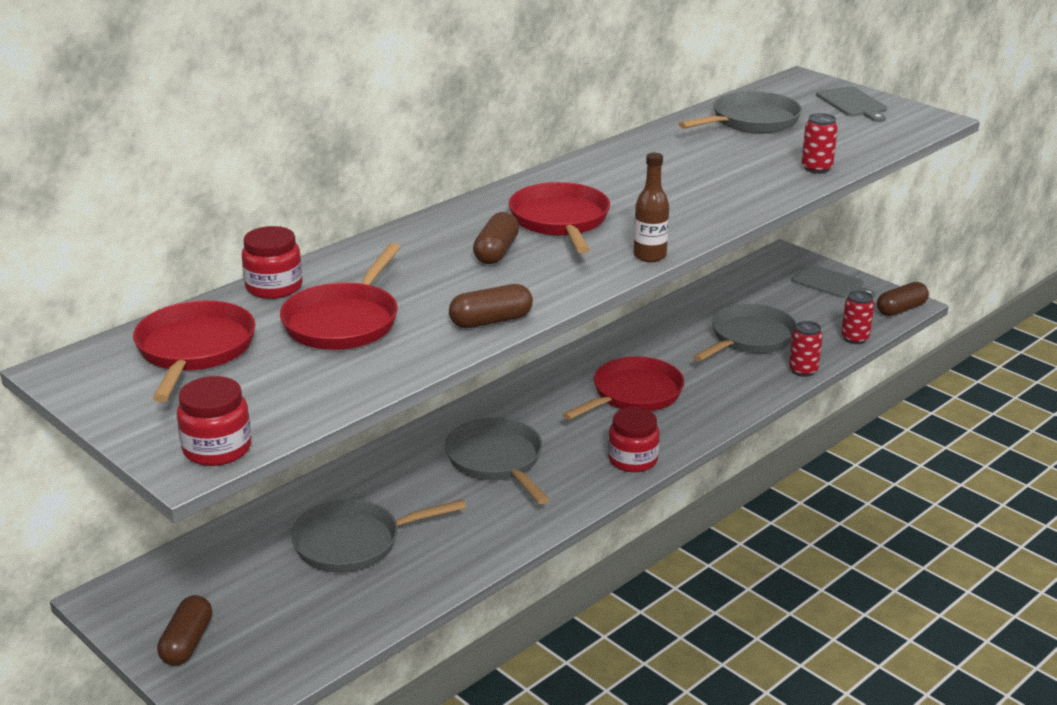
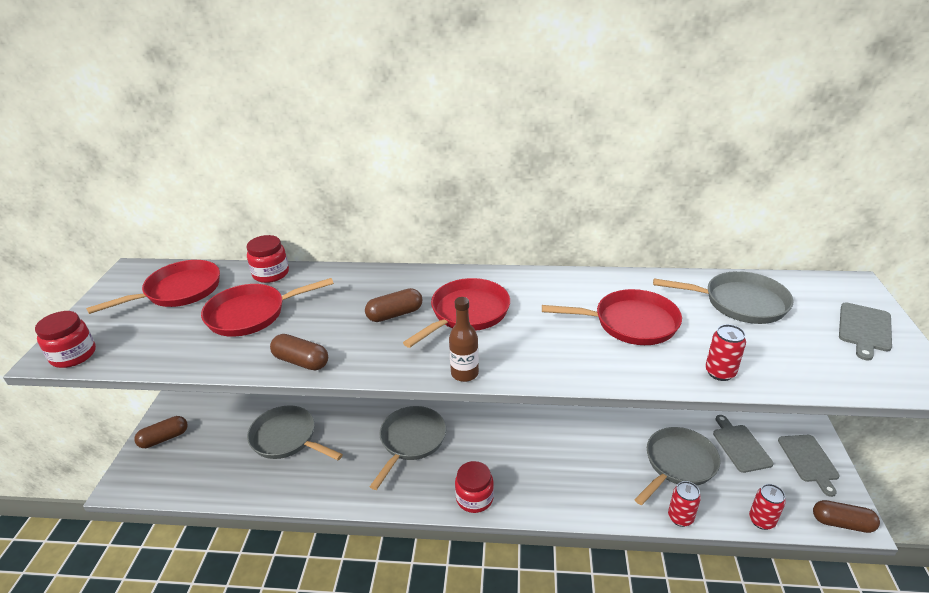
camera: 50 degrees right, 5 degrees up
red pan [562,357,684,420] -> red pan moved to [542,289,682,345]
grey pan [693,304,797,361] -> grey pan turned 45 degrees counterclockwise [634,427,720,505]
none -> grey cutting board [713,415,774,473]

